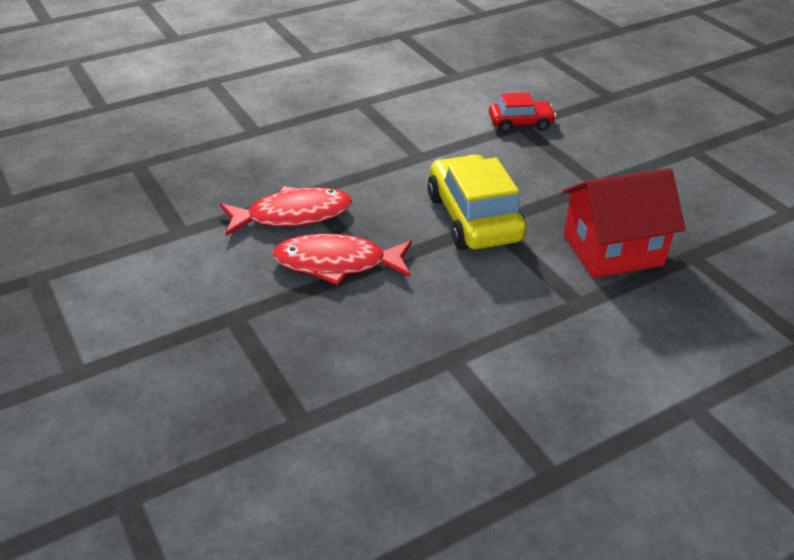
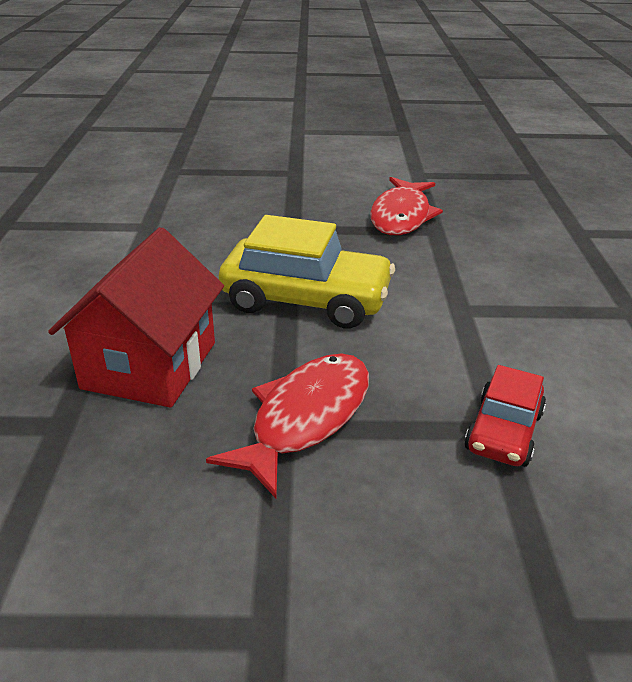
camera: 120 degrees right, 5 degrees down
red fish [272,234,412,285] -> red fish moved to [206,353,369,498]

